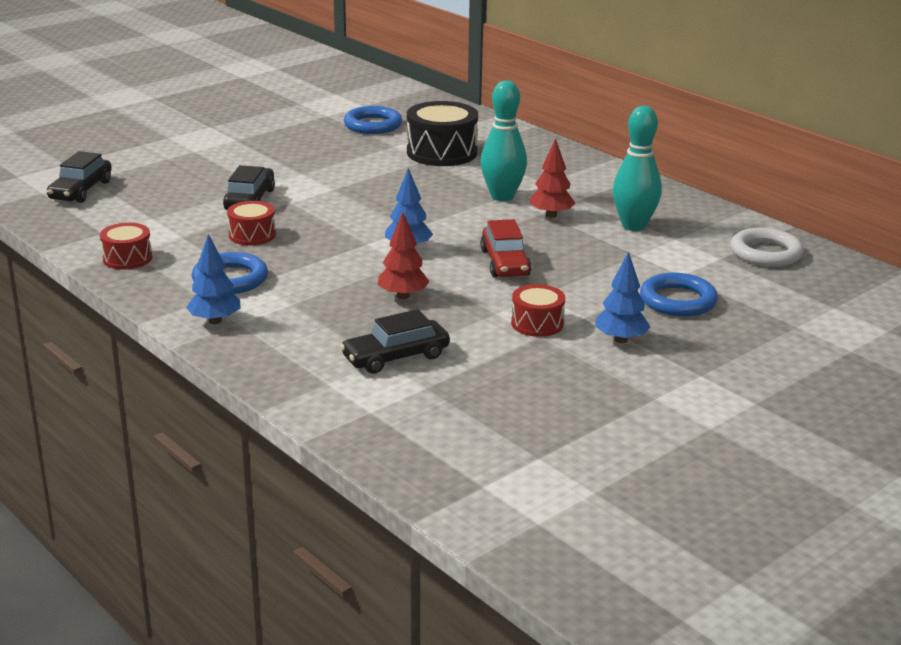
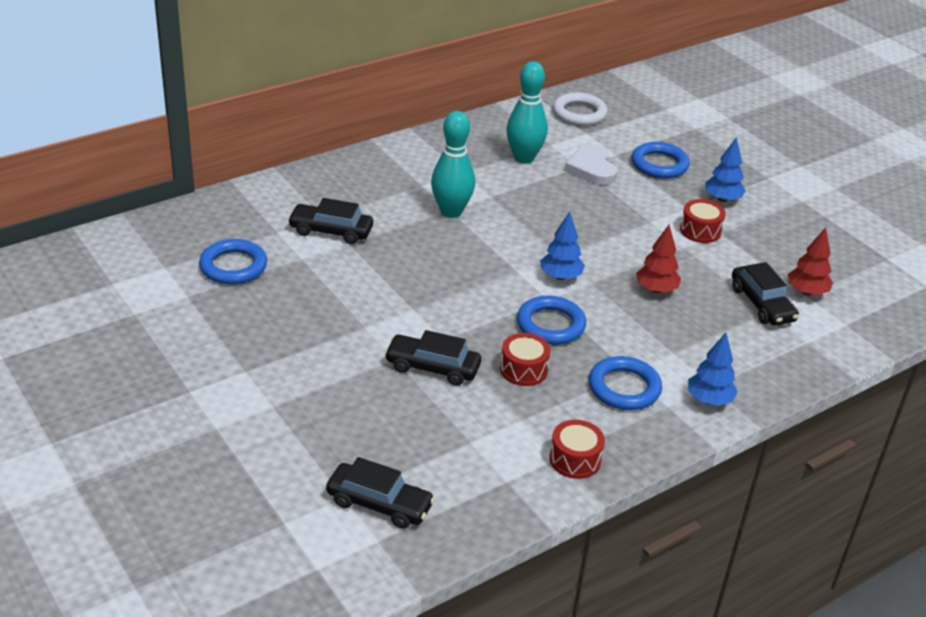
camera: 85 degrees left, 10 degrees up
black drum [407,101,478,166] -> black car [288,198,373,244]
red car [480,219,531,277] -> none
red tree [530,138,575,218] -> red tree moved to [788,227,833,296]
none -> blue ring [517,296,586,345]
none -> white heart [565,144,618,185]

